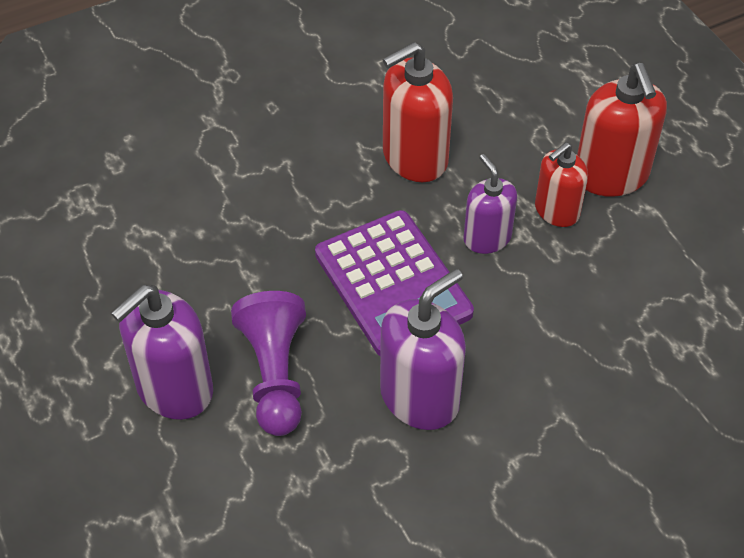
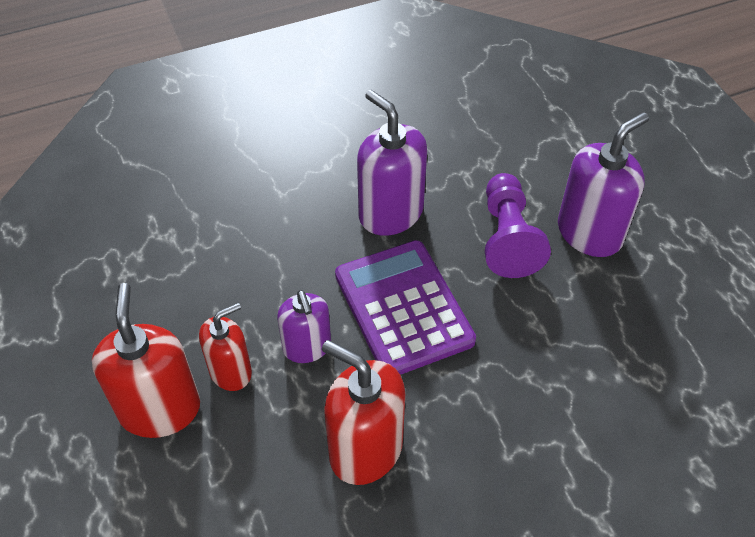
camera: 175 degrees left, 0 degrees up
purple soap dispenser [380,269,466,430] -> purple soap dispenser turned 90 degrees clockwise [357,90,427,236]
red soap dispenser [383,42,453,182] -> red soap dispenser turned 120 degrees counterclockwise [322,340,405,485]

